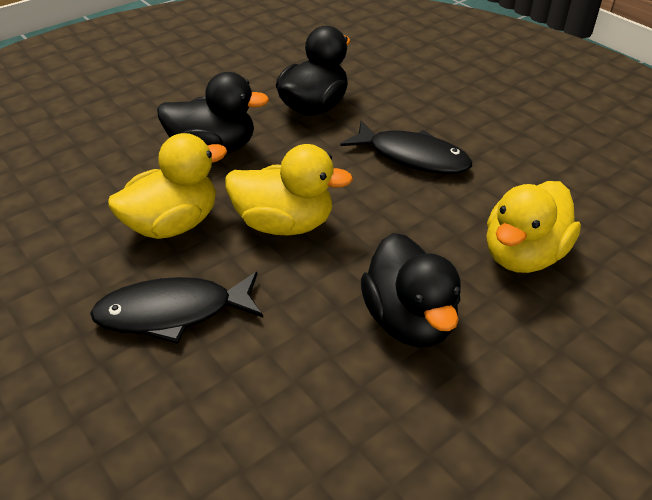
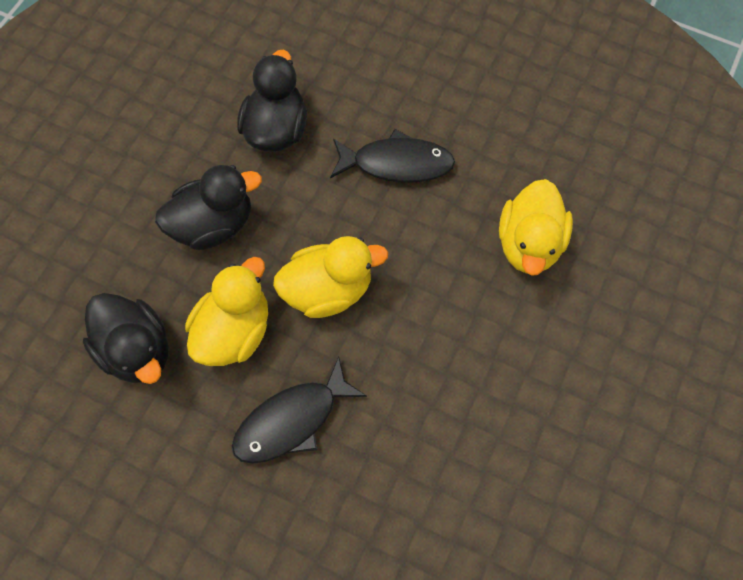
camera: 25 degrees left, 25 degrees up
black duck [361,233,461,347] -> black duck moved to [83,293,168,384]

